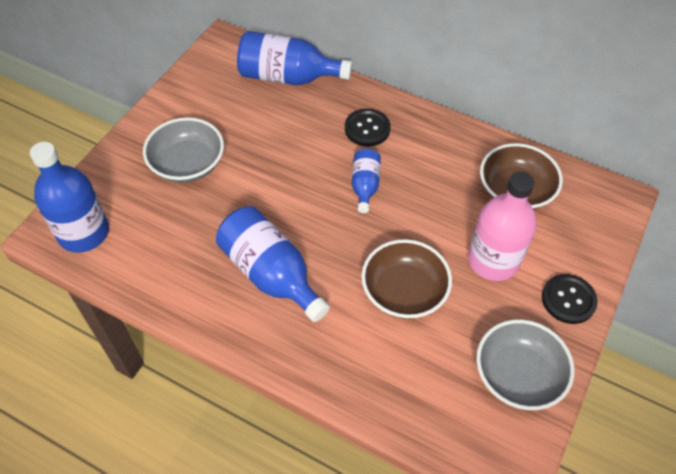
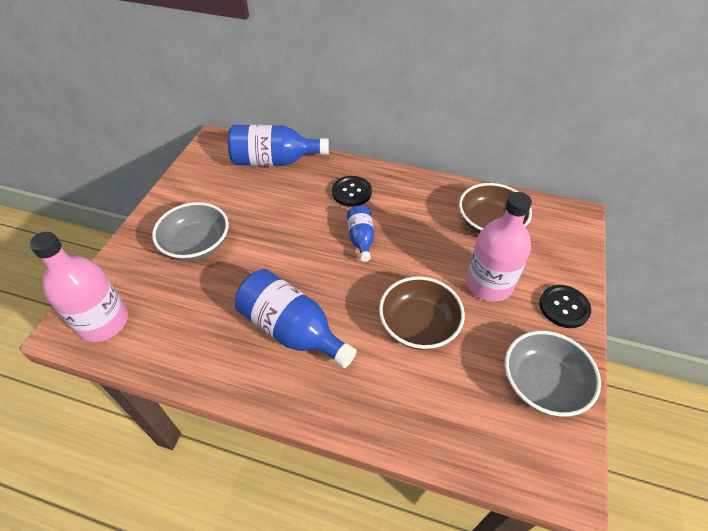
camera: 10 degrees left, 5 degrees down
blue bottle [30,142,109,253] -> pink bottle [29,232,128,342]

